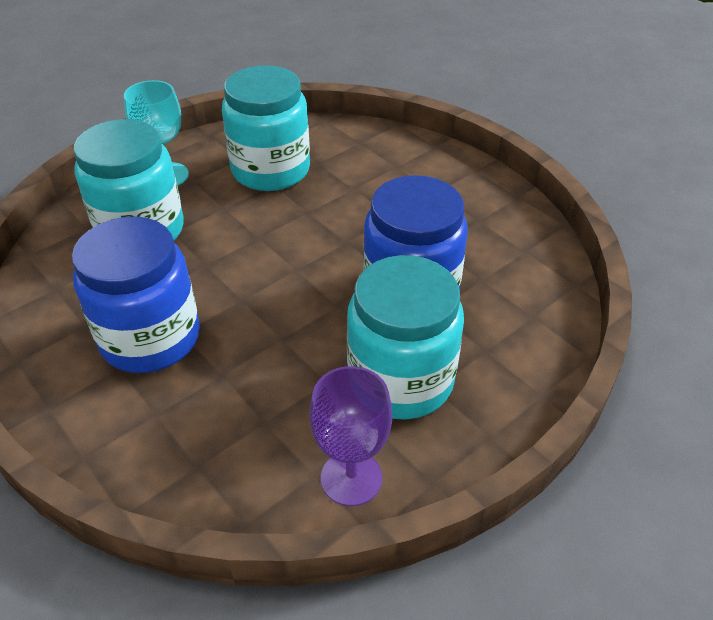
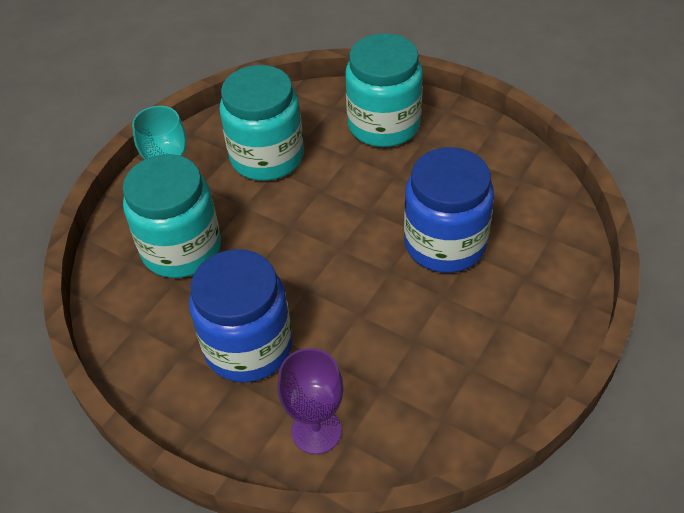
camera: 15 degrees left, 5 degrees up
purple goblet [309,366,392,506] -> purple goblet moved to [277,348,344,454]
turquoise jar [347,255,464,420] -> turquoise jar moved to [345,33,423,147]

